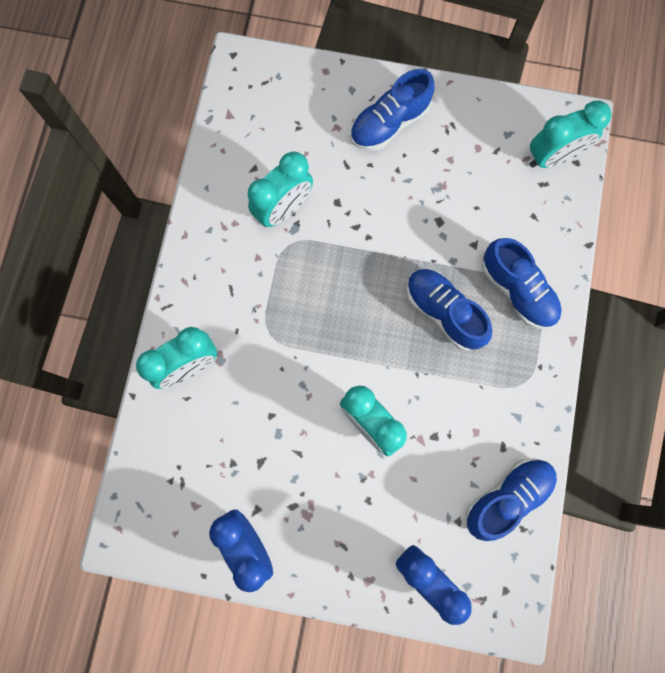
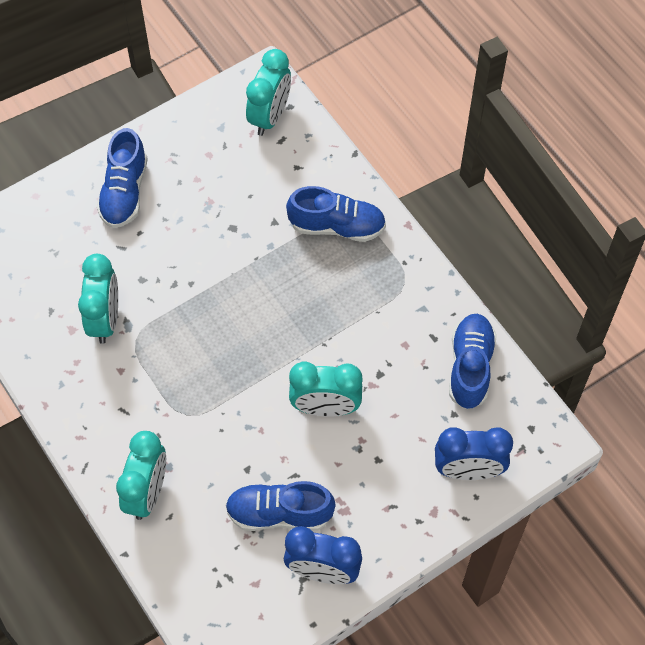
camera: 45 degrees left, 15 degrees down
blue shoe [406,269,492,351] -> blue shoe moved to [225,481,336,531]

